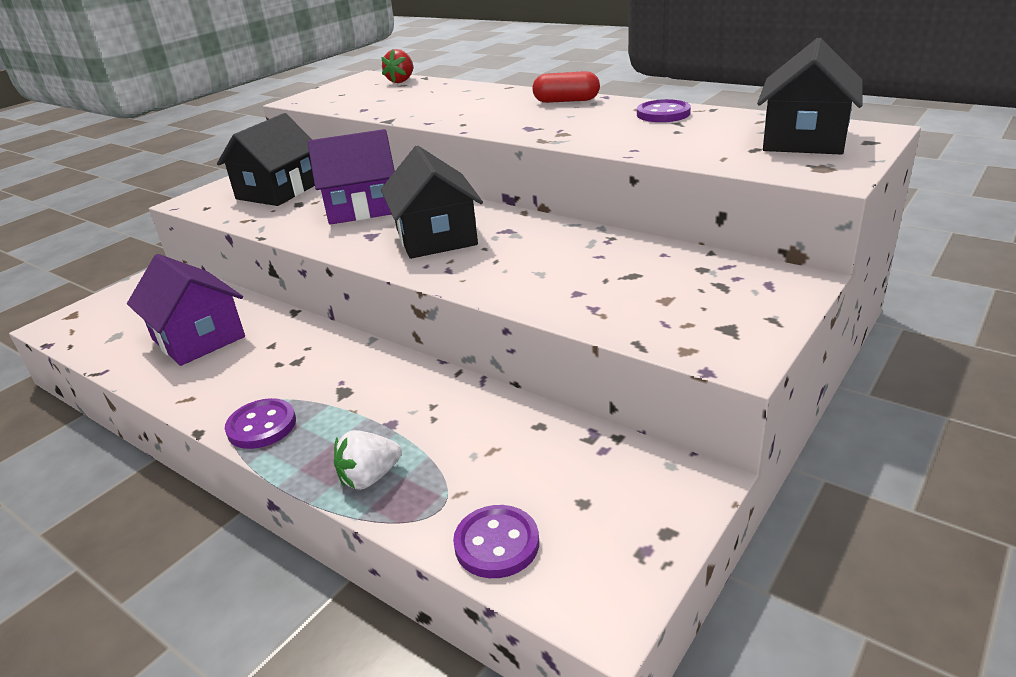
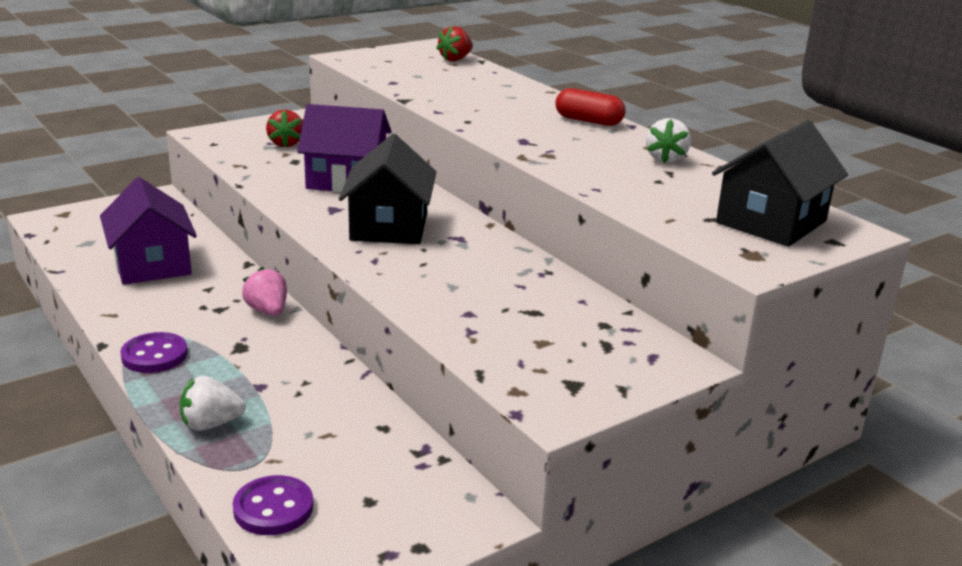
camera: 15 degrees right, 5 degrees down
black house [217,113,315,206] -> red strawberry [266,109,303,148]
purple button [637,99,691,122] -> white strawberry [646,118,691,163]
none -> pink strawberry [242,267,287,316]

